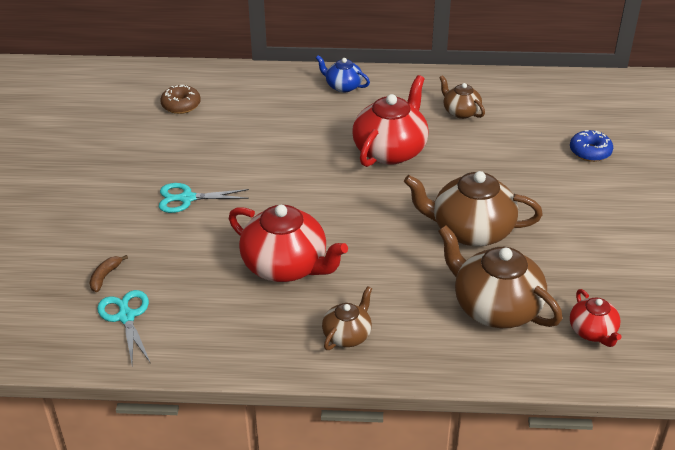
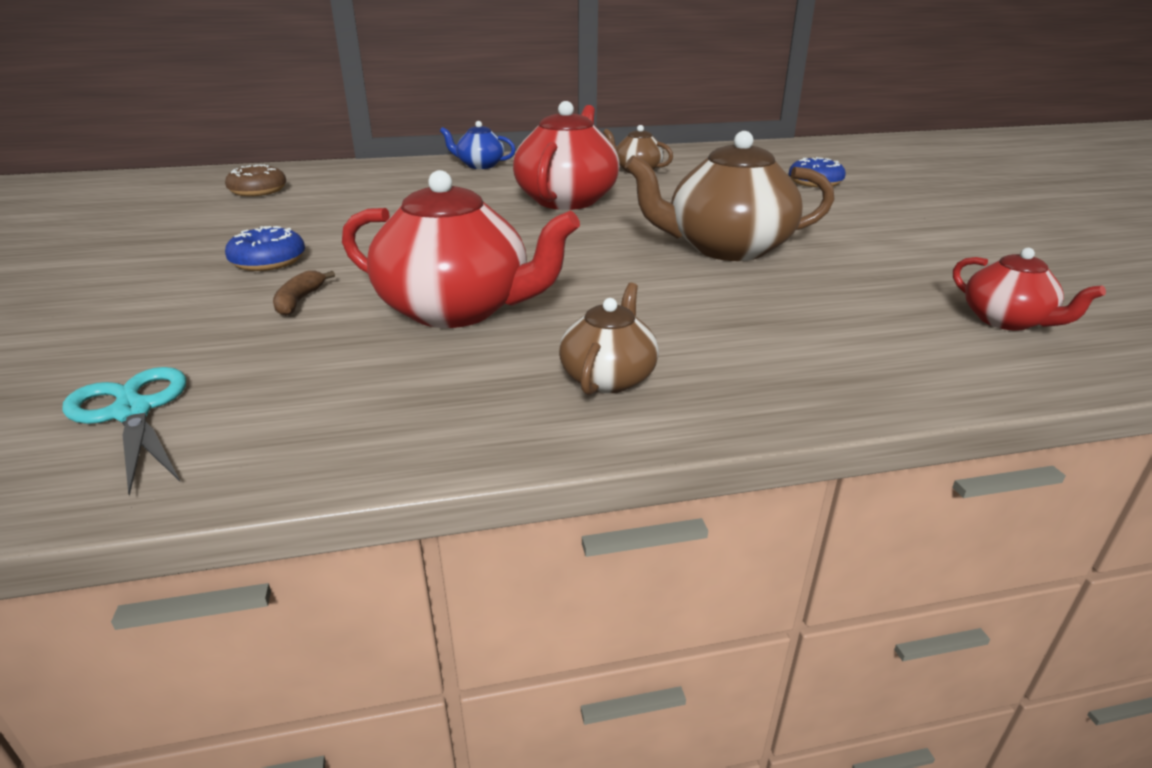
camera: 15 degrees left, 10 degrees down
brown banana [90,255,128,292] -> brown banana moved to [273,270,335,316]
turquoise scissors [159,183,249,213] -> blue donut [225,226,305,271]
brown teapot [438,225,563,328] -> none

